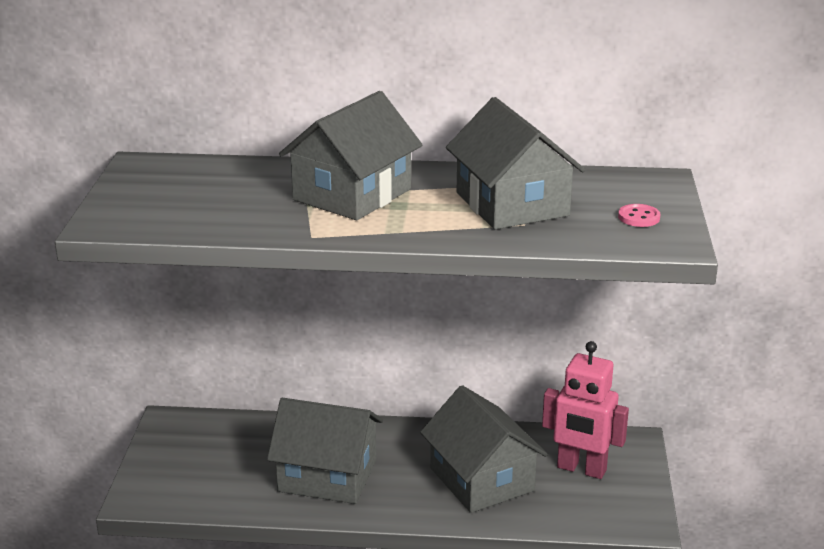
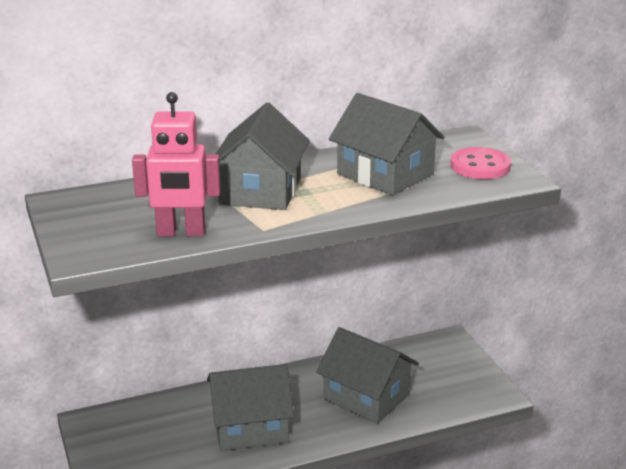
camera: 25 degrees left, 0 degrees up
pink robot [542,341,629,479] -> pink robot moved to [132,92,221,236]
pink button [618,204,660,227] -> pink button [451,147,511,179], size x1.89

